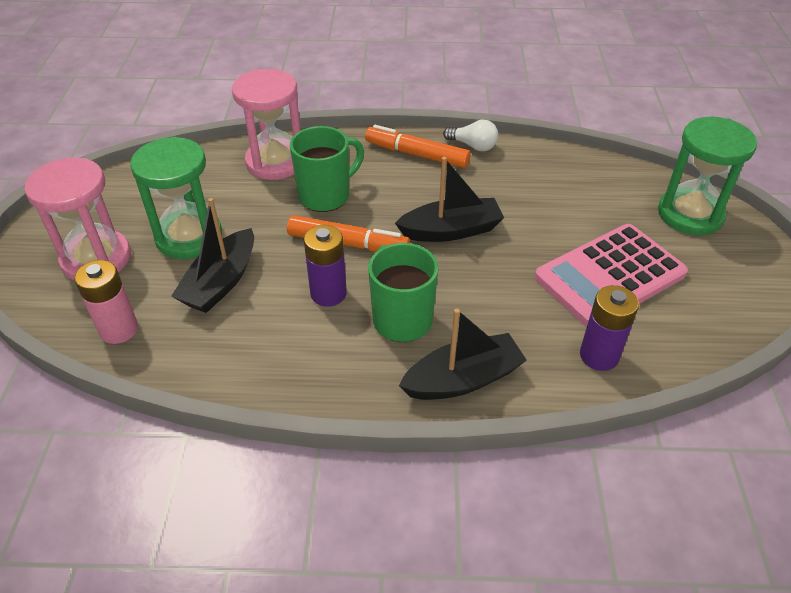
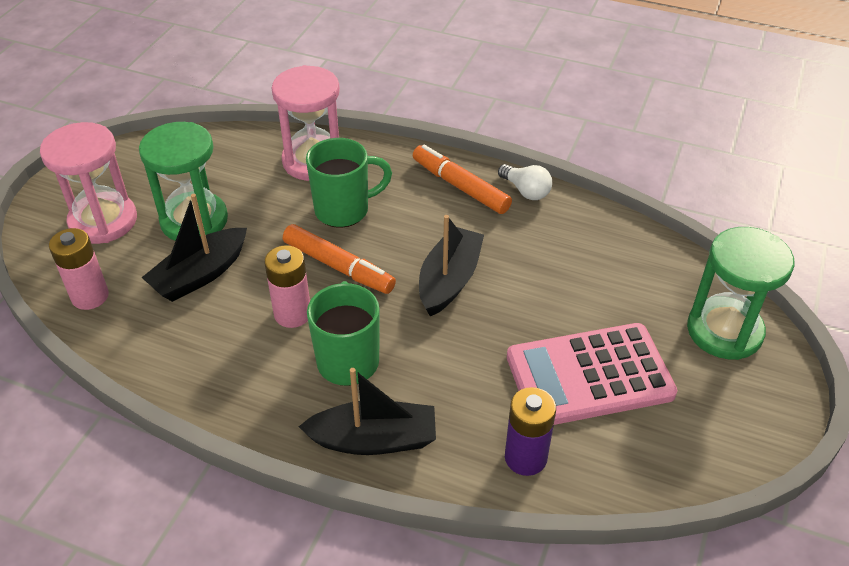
camera: 20 degrees right, 0 degrees up
purple battery [304,225,347,307] -> pink battery [264,245,310,328]
black boat [395,157,504,242] -> black boat turned 75 degrees counterclockwise [419,215,484,317]

